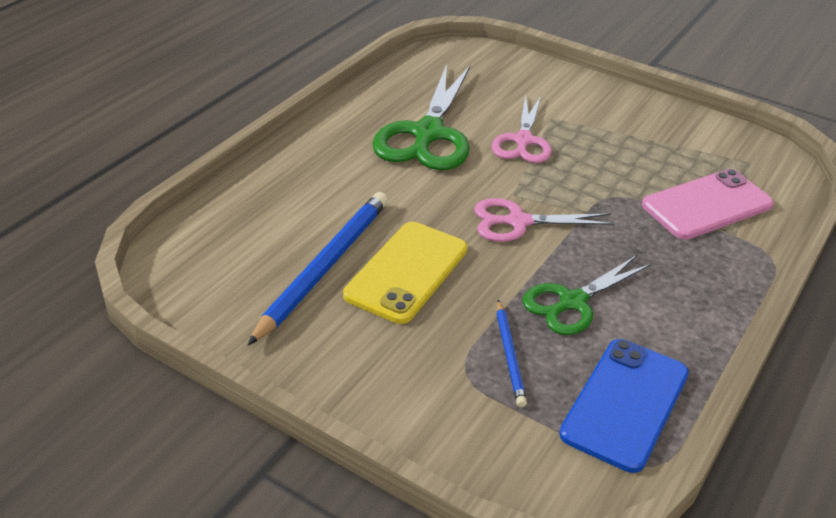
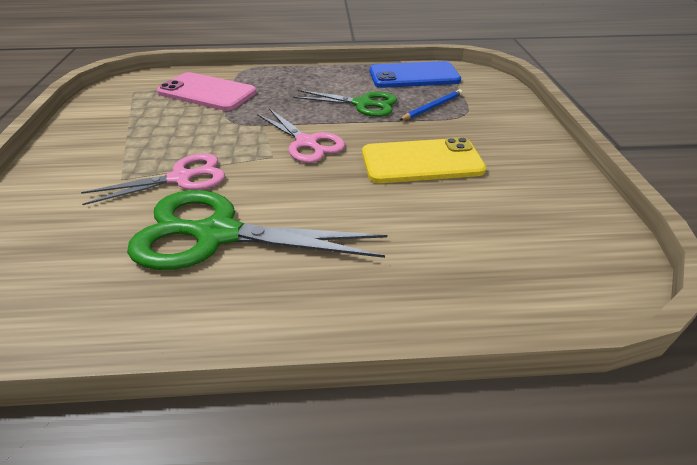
camera: 125 degrees left, 0 degrees up
blue pencil [247,192,388,346] -> none
green scissors [372,64,470,170] -> green scissors turned 150 degrees counterclockwise [127,190,387,270]

